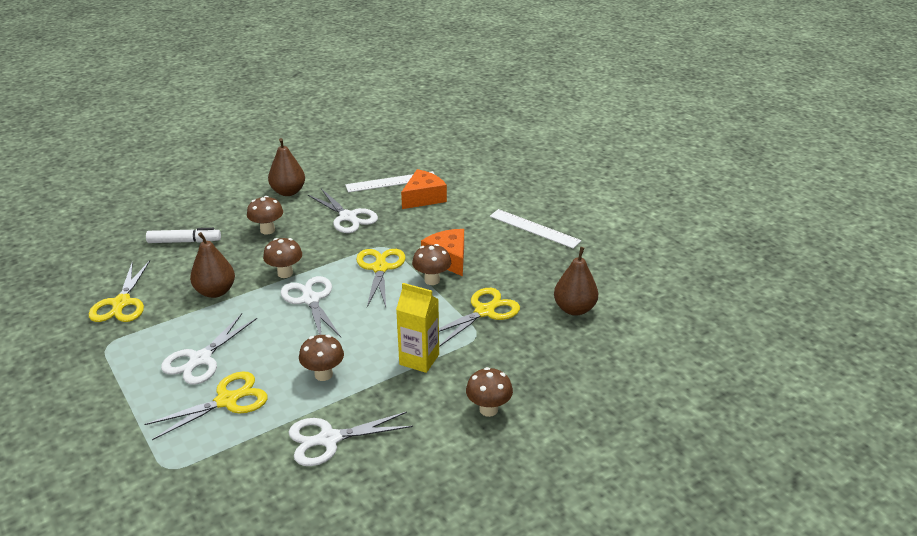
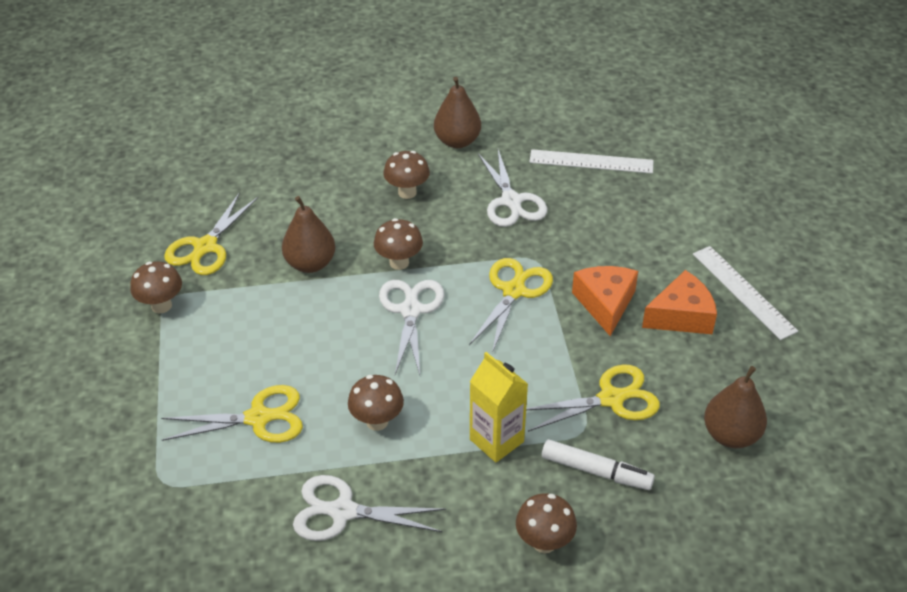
camera: 25 degrees right, 10 degrees up
white marker [146,228,221,243] -> white marker moved to [542,439,655,490]
white scissors [161,313,257,385] -> none
orange cheese [401,169,447,209] -> orange cheese moved to [642,270,717,334]
brown mushroom [412,244,451,285] -> brown mushroom moved to [130,261,182,313]

